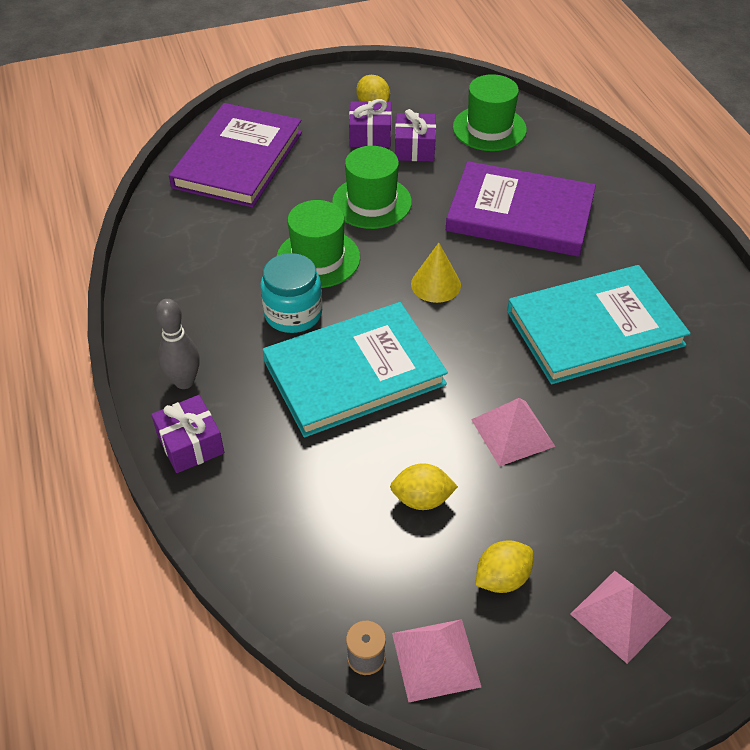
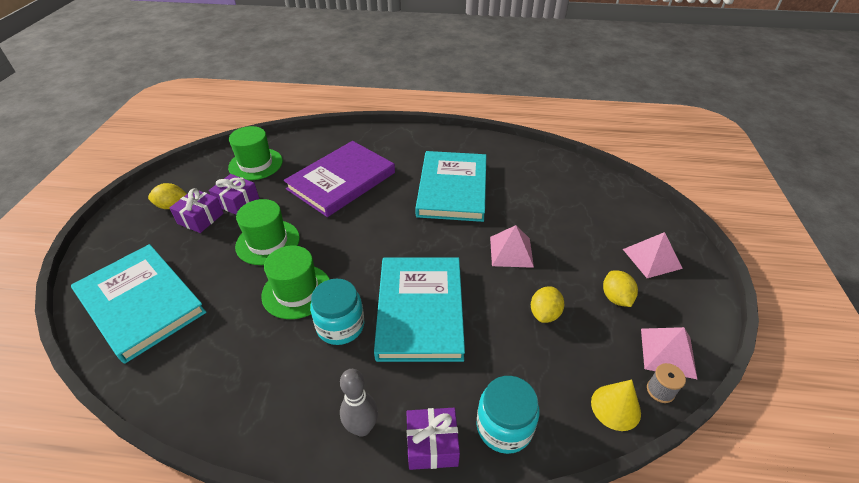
camera: 65 degrees left, 5 degrees down
purple book [169,103,302,208] -> turquoise book [71,244,206,364]
yellow cone [411,243,461,303] -> yellow cone moved to [591,380,641,431]
none -> turquoise jar [476,376,540,454]

